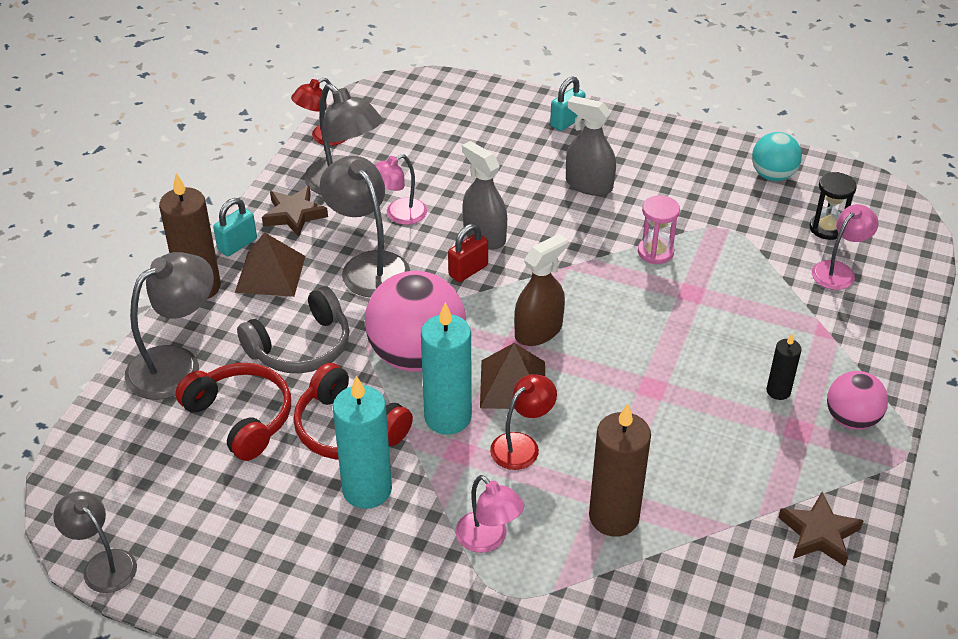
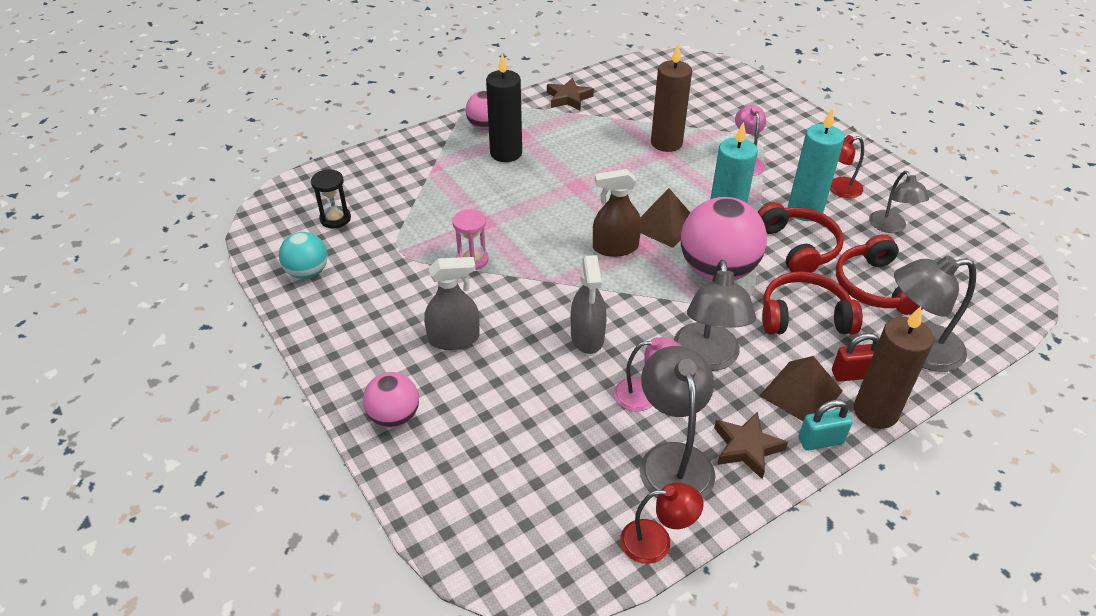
camera: 145 degrees left, 0 degrees up
grey lamp [53,491,137,593] -> grey lamp moved to [869,171,929,233]
grey headphones [237,286,350,373] -> red headphones [762,271,863,334]
red padlock [448,224,488,282] -> red padlock moved to [832,333,879,382]
red lamp [490,374,557,470] -> red lamp moved to [830,135,864,198]
turquoise padlock [550,76,585,131] -> pink ball [363,372,419,428]
grey spray bottle [566,96,616,196] -> grey spray bottle turned 75 degrees counterclockwise [424,257,480,350]
black candle [766,334,802,400] -> black candle [486,53,522,162], size x1.90
pink lamp [812,204,879,290] -> none

